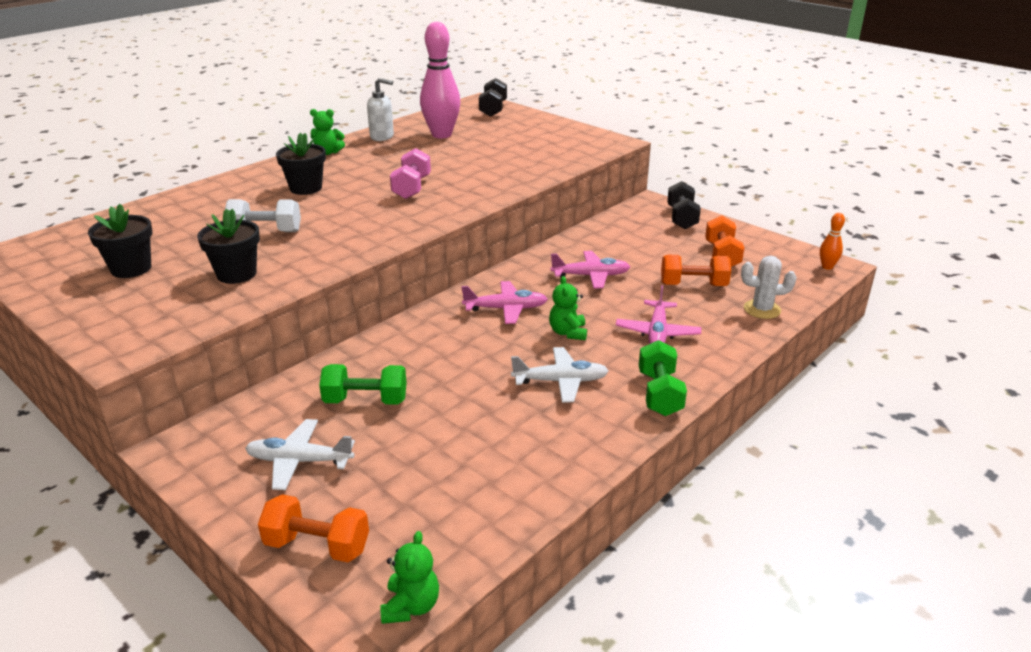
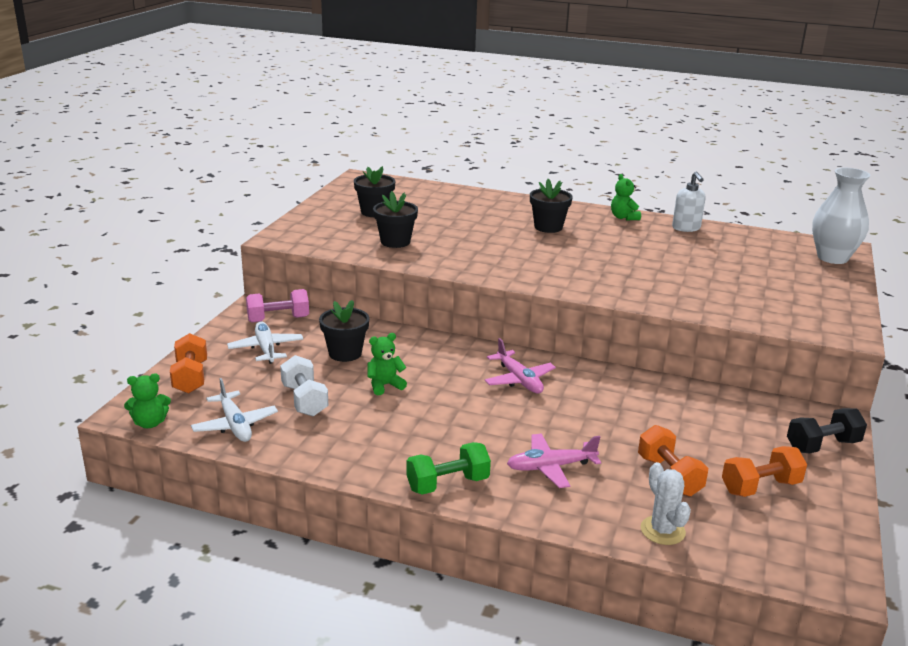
camera: 65 degrees right, 5 degrees down
white dumbbell [225,199,301,232] -> white dumbbell moved to [280,355,328,416]
green dumbbell [319,364,407,405] -> black flower pot [319,300,369,362]
pink dumbbell [390,148,431,199] -> pink dumbbell moved to [246,289,309,323]
pink bowling pin [420,21,460,138] -> none
black dumbbell [479,78,507,117] -> white vase [812,168,870,264]
white plane [511,347,609,403] -> white plane moved to [191,378,278,442]
green teddy bear [549,276,587,340] -> green teddy bear moved to [367,333,407,395]
pink plane [550,251,630,289] -> none
orange bowling pin [820,213,845,270] -> none

